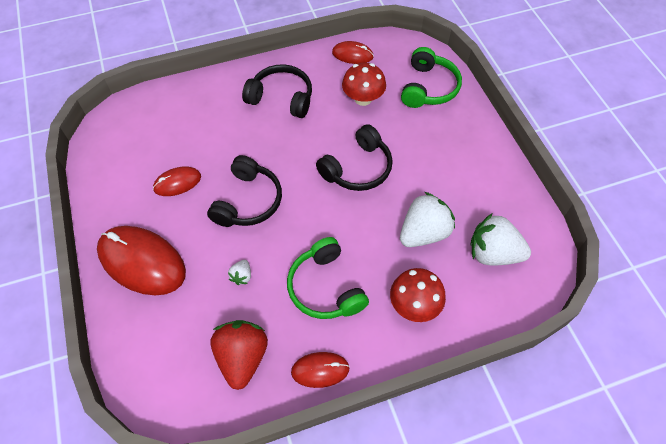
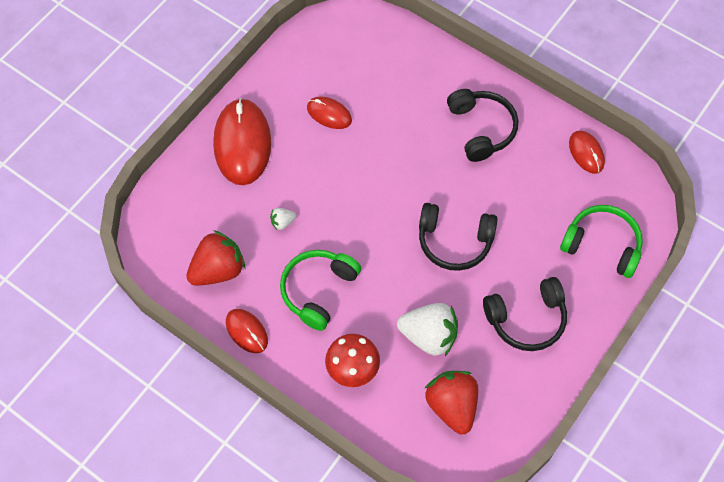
camera: 55 degrees right, 5 degrees up
black headphones [207,155,282,227] -> black headphones moved to [483,277,567,351]
red mushroom [342,63,386,106] -> none
green headphones [401,47,462,108] -> green headphones turned 135 degrees counterclockwise [560,205,643,278]
white strawberry [470,213,531,266] -> red strawberry [424,371,478,435]

